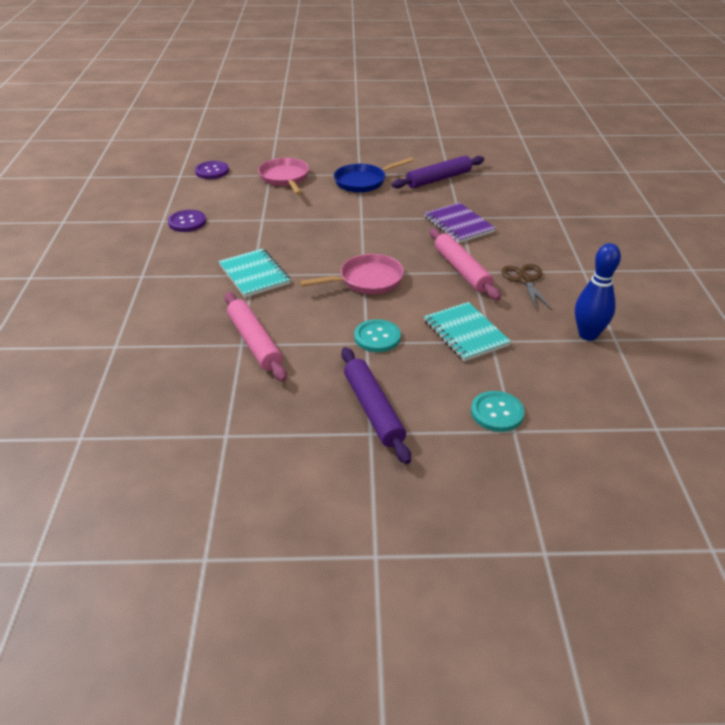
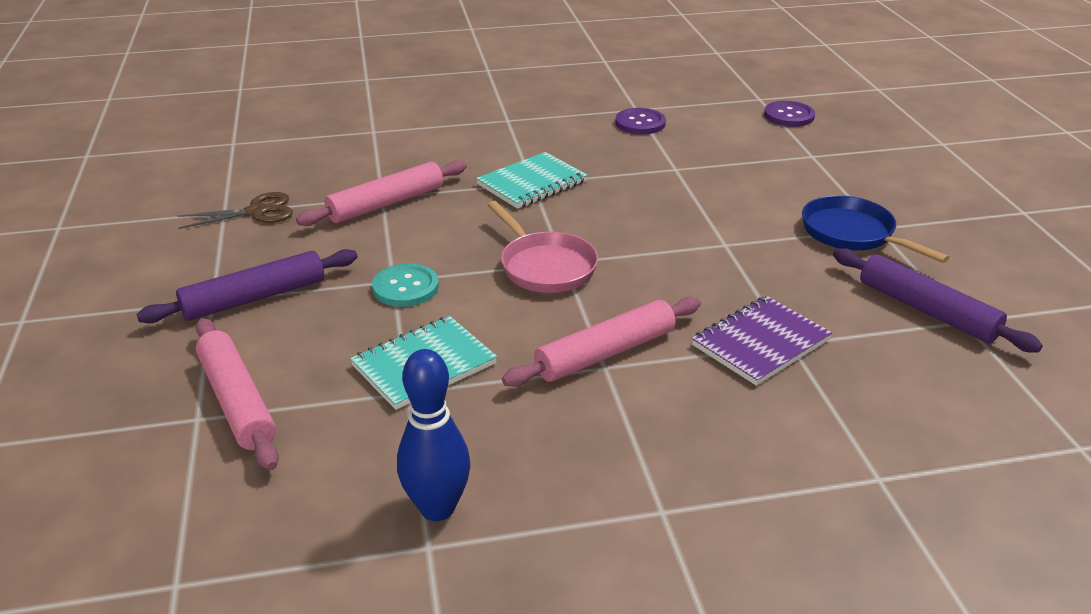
camera: 80 degrees right, 5 degrees down
pink pan [258,158,309,195] -> none
turquoise button [471,391,524,432] -> pink rolling pin [196,318,279,470]
brown scissors [502,264,552,310] -> brown scissors moved to [177,192,293,229]

